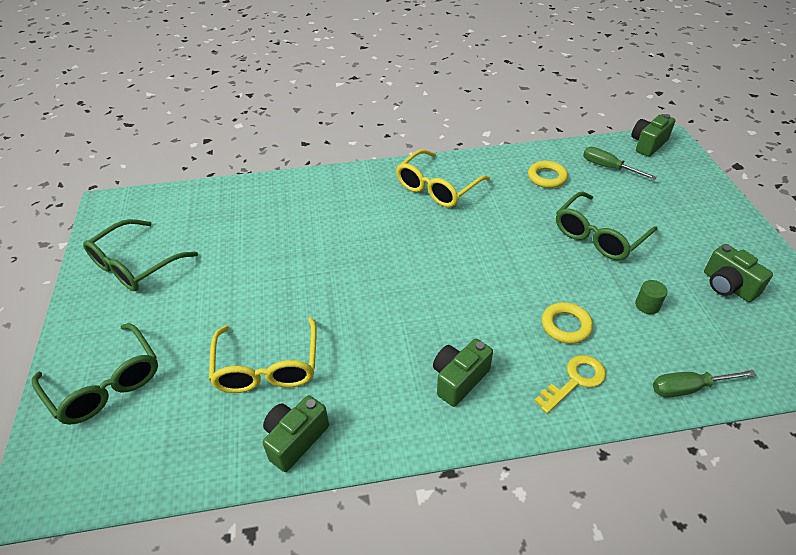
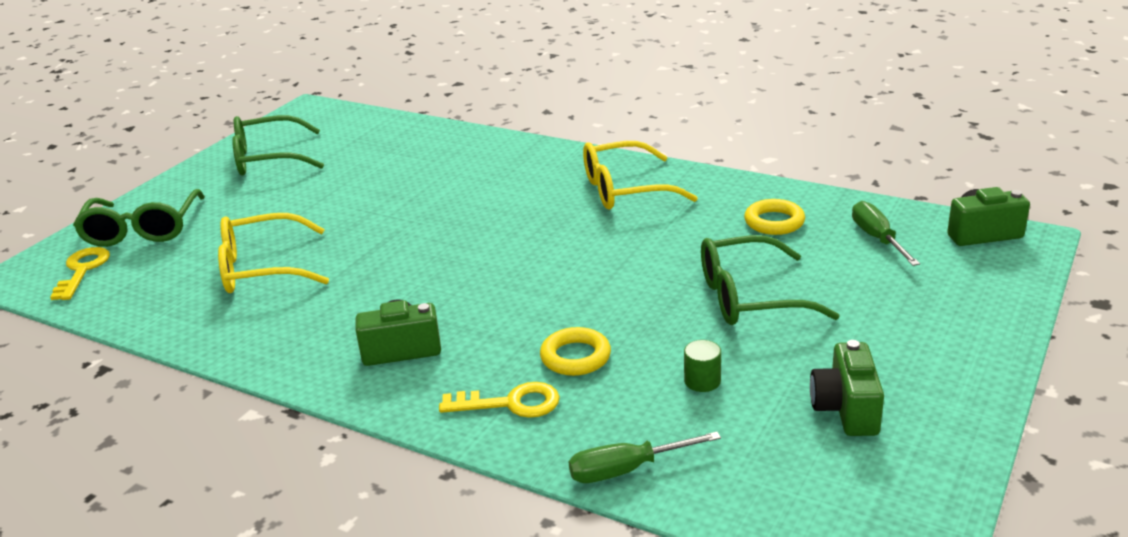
camera: 40 degrees right, 15 degrees down
yellow glasses [209,317,317,393] -> yellow glasses turned 45 degrees clockwise [218,213,329,293]
green camera [263,395,329,472] -> none
green screwdriver [653,370,756,398] -> green screwdriver turned 45 degrees counterclockwise [569,432,721,483]
none -> yellow key [50,247,110,300]

